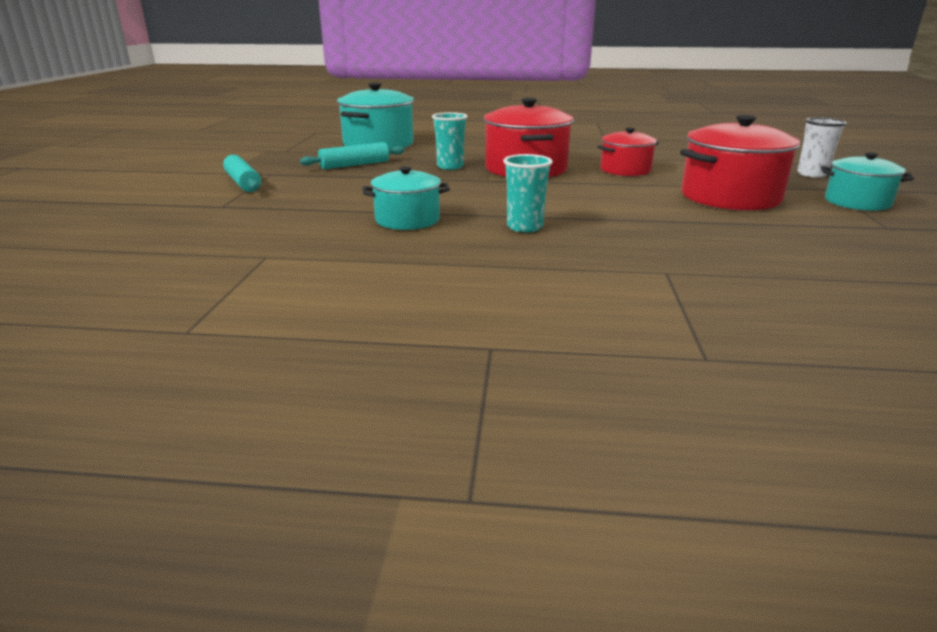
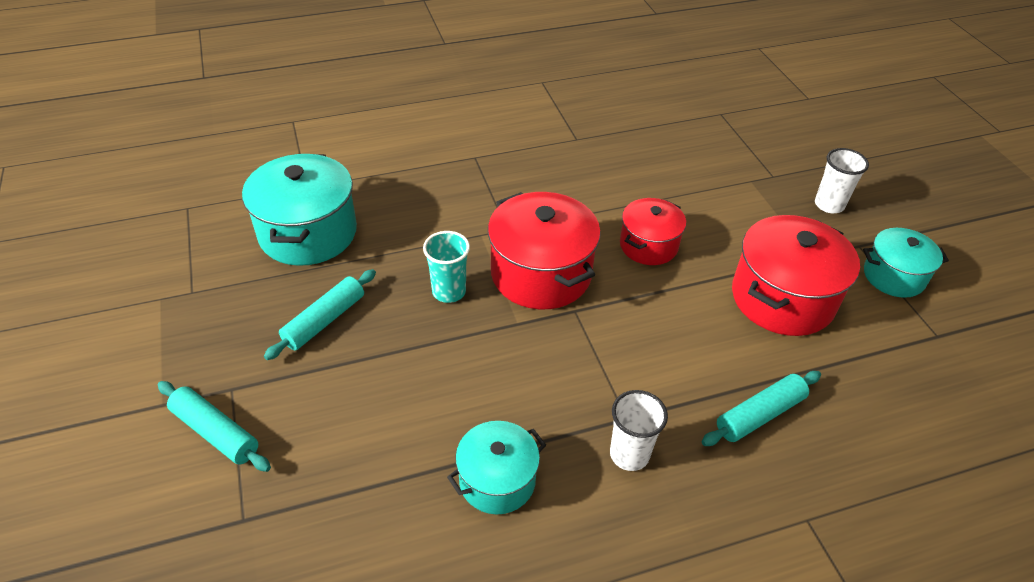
camera: 25 degrees left, 20 degrees up
turquoise cup [503,154,553,232] -> white cup [610,390,668,471]
none -> turquoise rolling pin [702,371,821,446]

